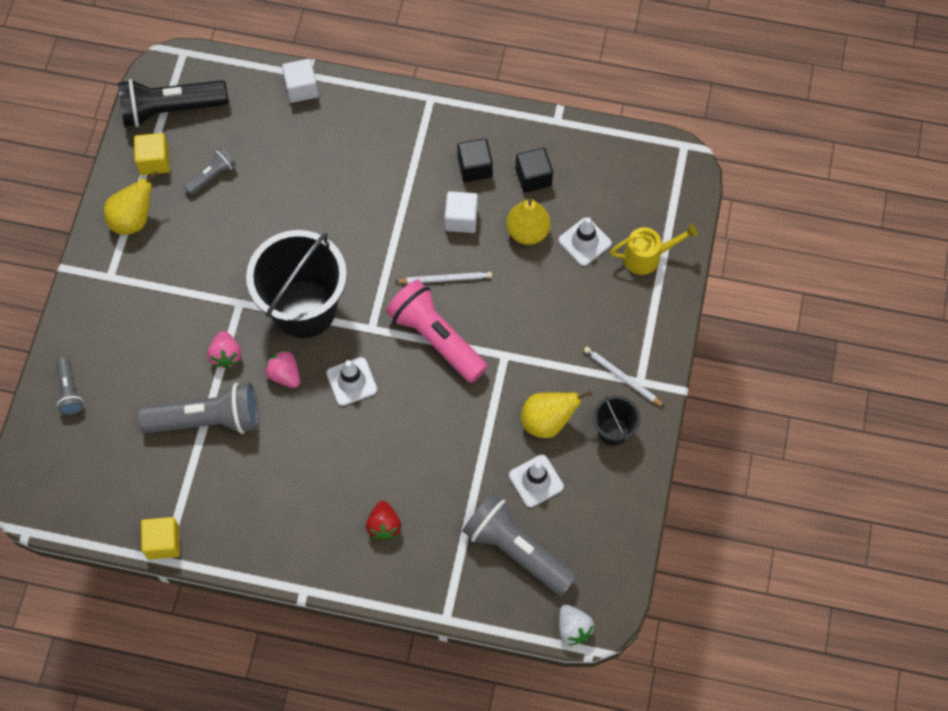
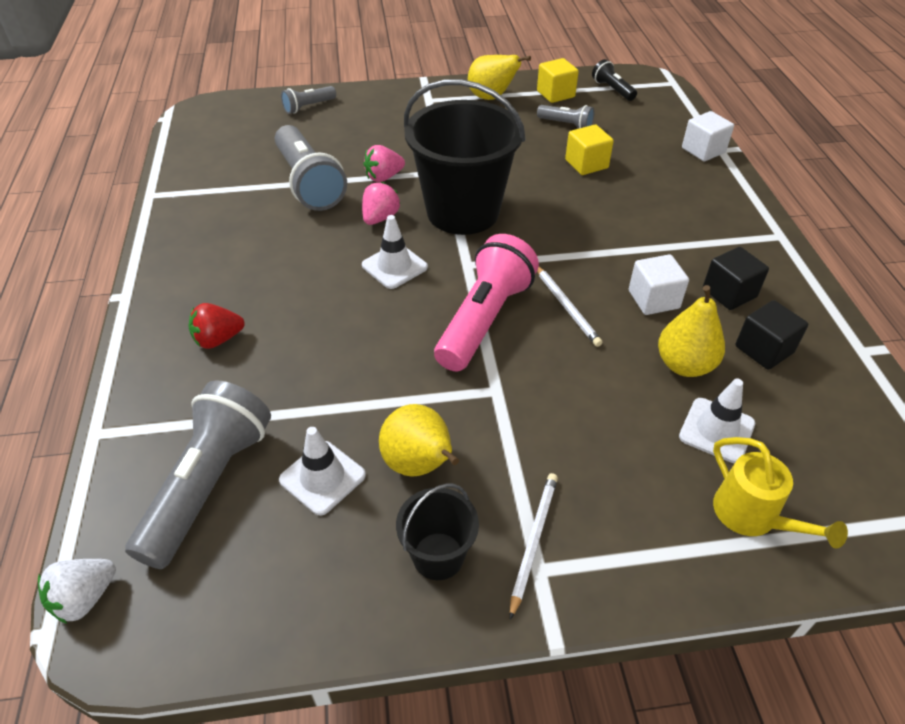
camera: 70 degrees right, 20 degrees down
black flashlight [118,79,228,127] -> black flashlight [592,59,637,101], size x0.50
yellow cube [141,517,180,560] -> yellow cube moved to [565,125,614,175]

